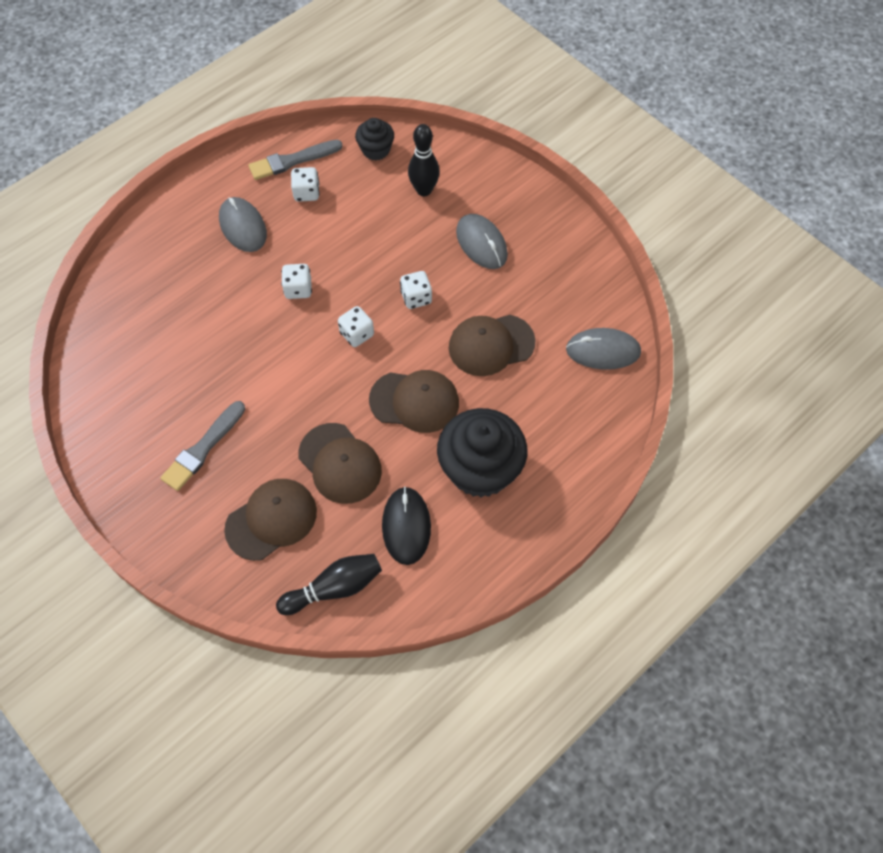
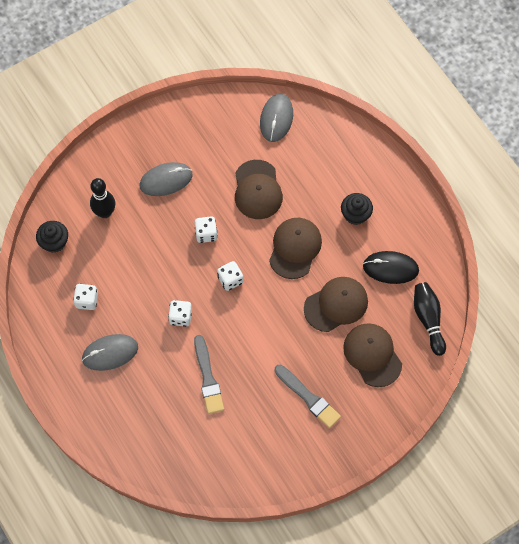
camera: 80 degrees left, 5 degrees up
grey brush [248,140,342,180] -> grey brush moved to [194,335,224,414]
black cupcake [437,408,527,498] -> black cupcake [341,193,373,225], size x0.52

